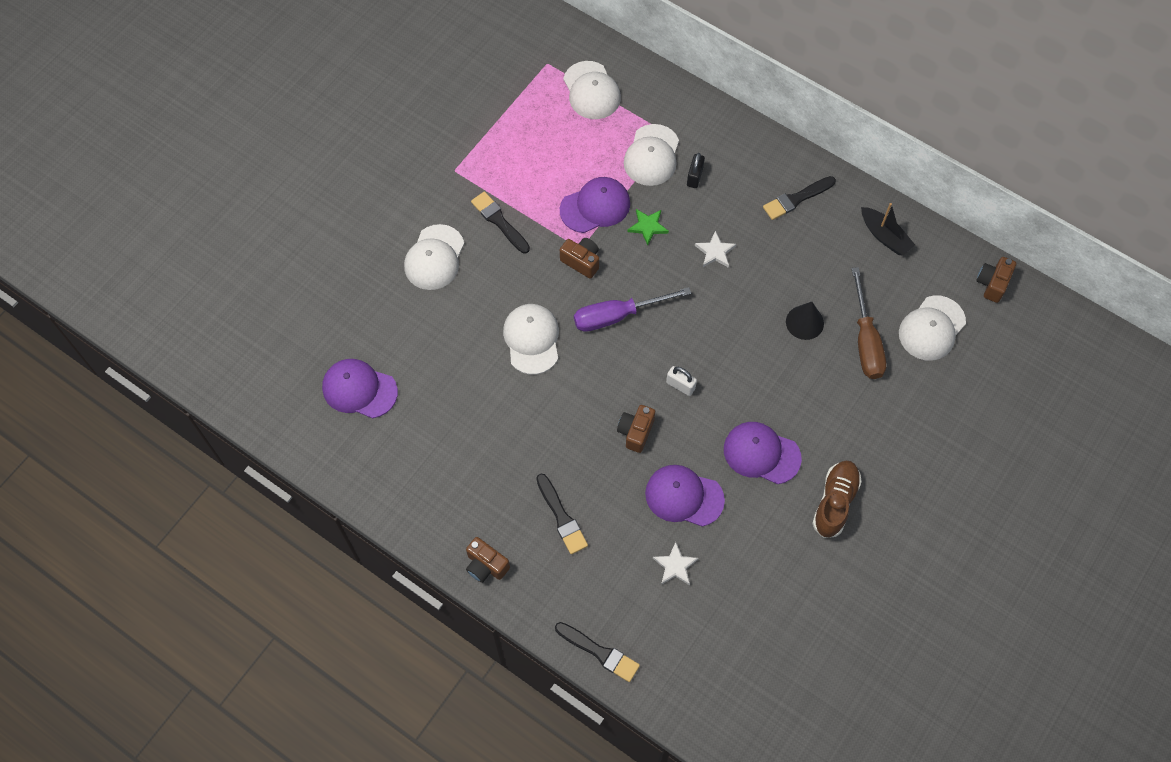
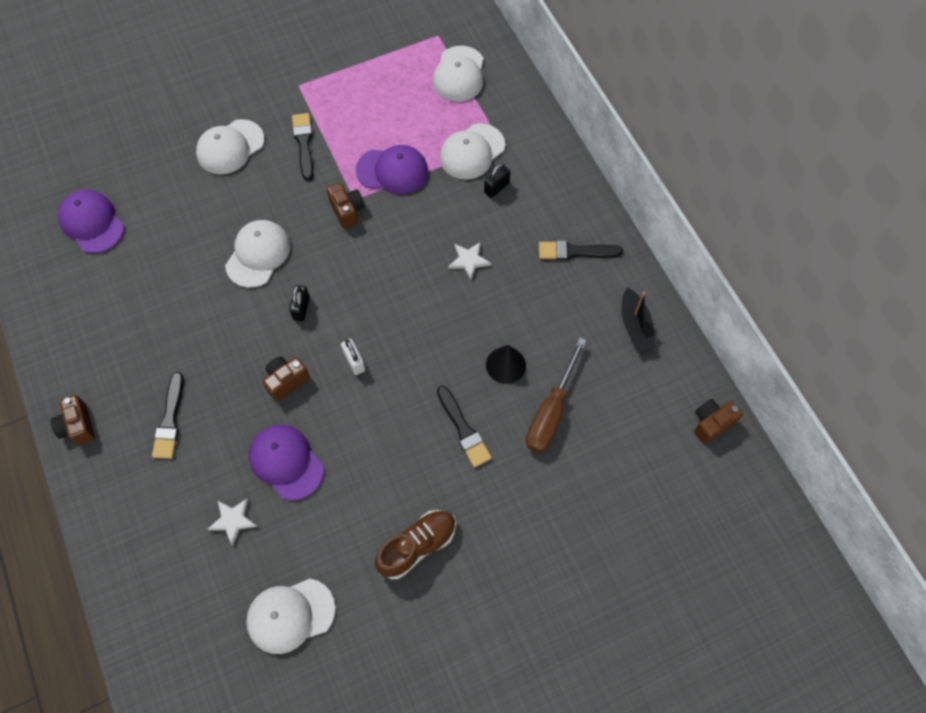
camera: 30 degrees right, 0 degrees up
black brush [555,622,640,682] -> black brush moved to [437,386,492,467]
purple screwdriver [574,287,691,332] -> none
green star [627,209,669,246] -> none
purple cap [724,422,802,484] -> none
white cap [899,296,966,361] -> white cap moved to [246,579,336,654]
none -> black padlock [289,285,310,321]

